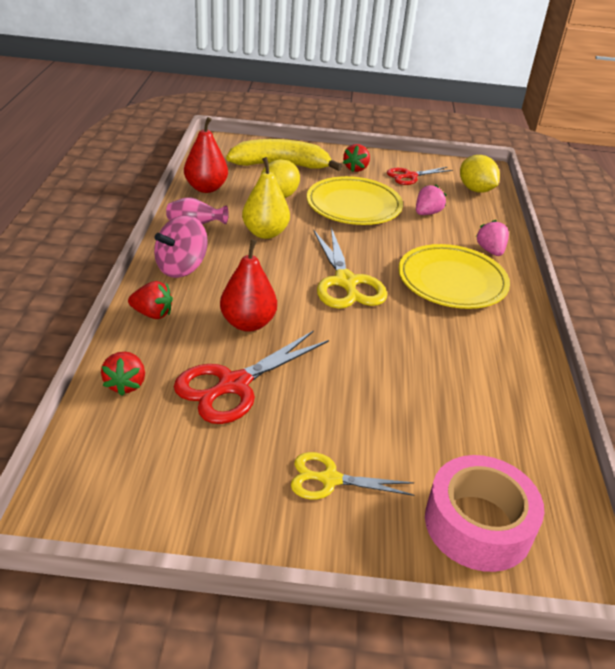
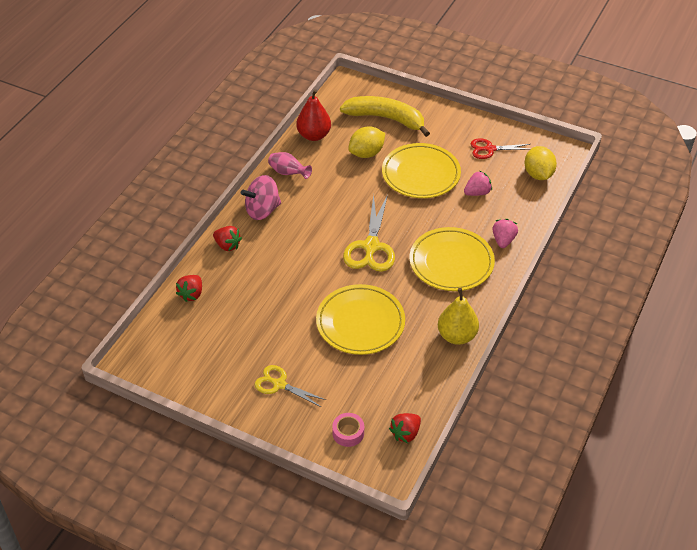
camera: 25 degrees right, 10 degrees up
red scissors [174,331,329,424] -> none
red pear [220,239,277,332] -> none
yellow pear [242,157,290,239] -> yellow pear moved to [438,288,479,345]
red strawberry [343,144,370,172] -> red strawberry moved to [389,413,421,443]
pink tape [425,455,544,572] -> pink tape [332,413,364,447], size x0.50
none -> yellow plate [316,284,405,355]

